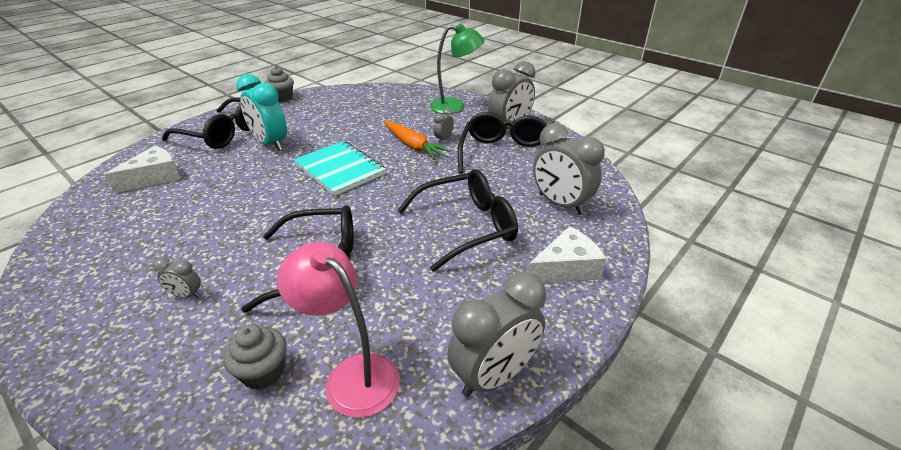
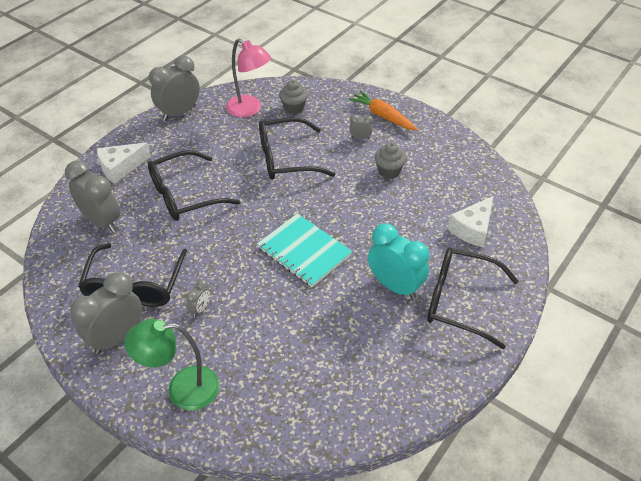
camera: 175 degrees right, 10 degrees up
grey cupcake [265,66,294,102] -> grey cupcake moved to [375,142,407,179]
orange carrot [383,121,451,159] -> orange carrot moved to [348,90,418,131]

